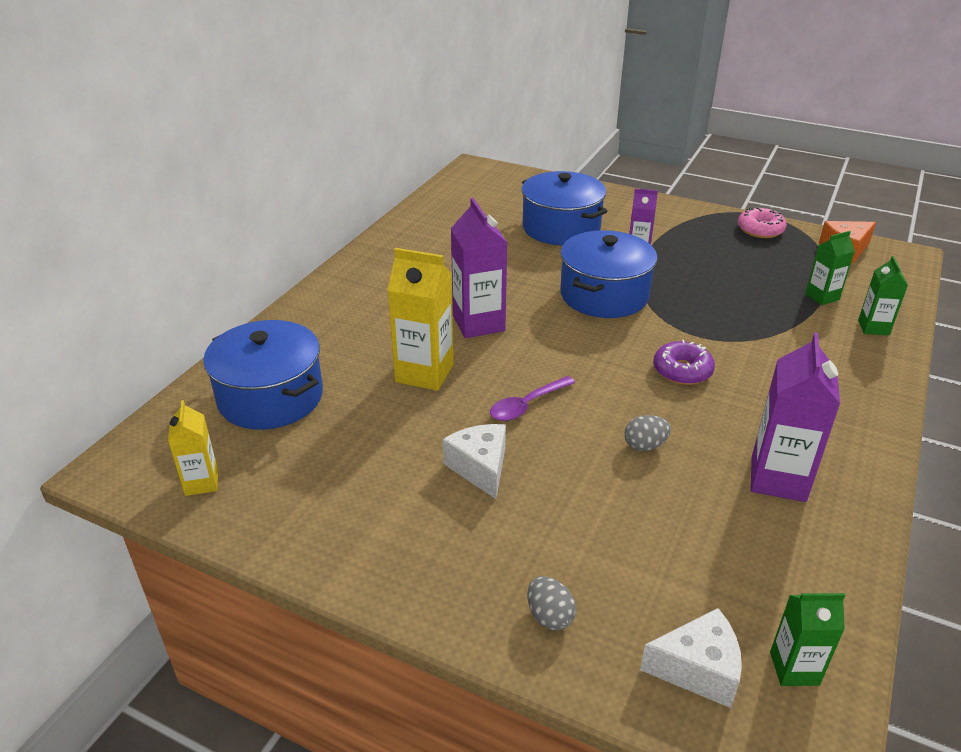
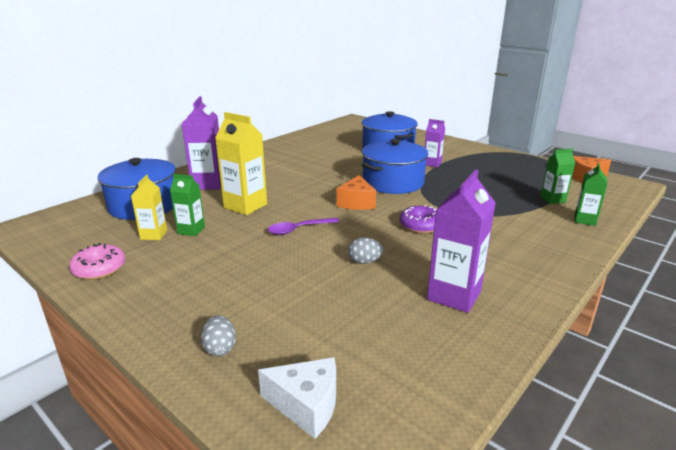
camera: 15 degrees right, 10 degrees down
yellow carton [168,400,218,496] -> yellow carton moved to [131,175,167,240]
white cheese [443,424,506,499] -> none
purple carton [451,198,508,338] -> purple carton moved to [182,96,221,190]
pink donut [738,207,787,238] -> pink donut moved to [69,243,126,280]
green carton [770,593,845,686] -> green carton moved to [170,174,205,236]
none -> orange cheese [336,175,376,210]

